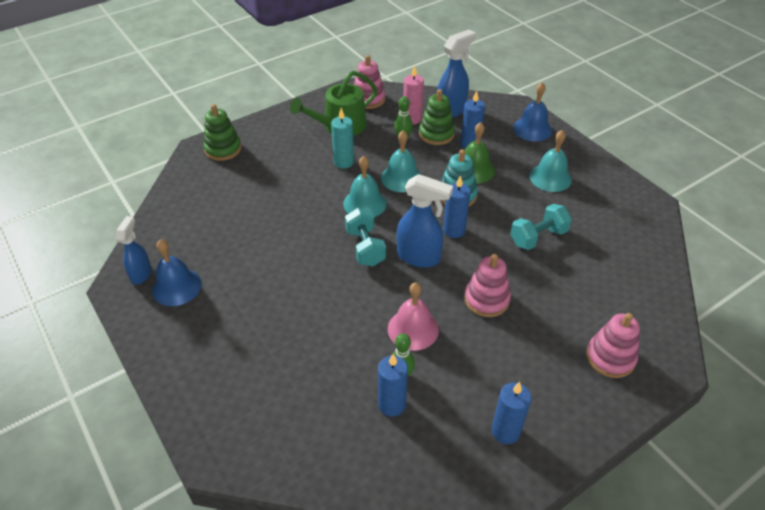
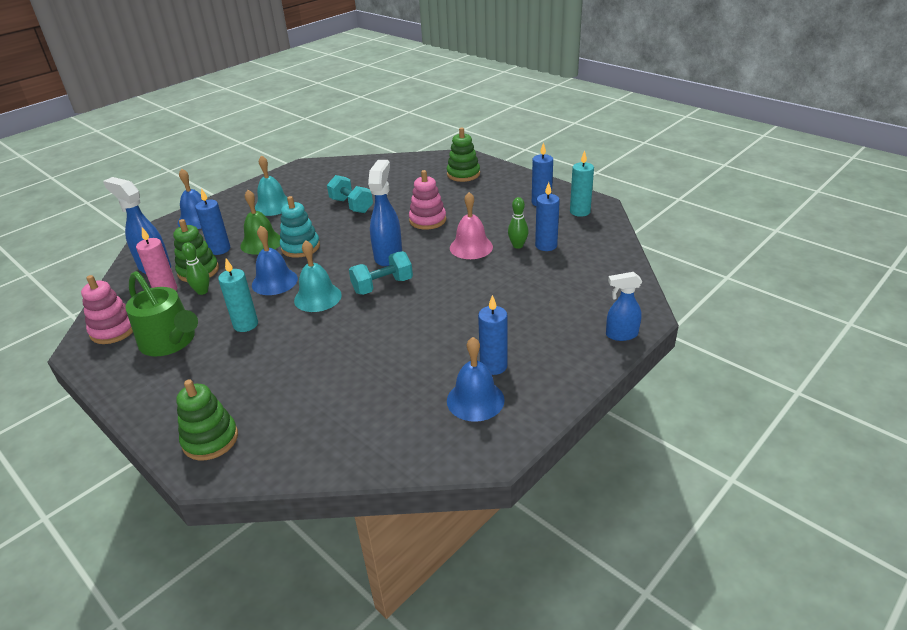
camera: 100 degrees left, 10 degrees down
blue spray bottle [116,216,152,285] -> blue spray bottle moved to [606,272,642,341]
turquoise bell [381,130,422,192] -> blue bell [252,225,298,295]
blue candle [443,176,471,238] -> blue candle moved to [478,295,508,375]
pink stacking toy [586,313,640,378] -> green stacking toy [447,127,480,182]
none -> turquoise candle [570,150,594,217]

